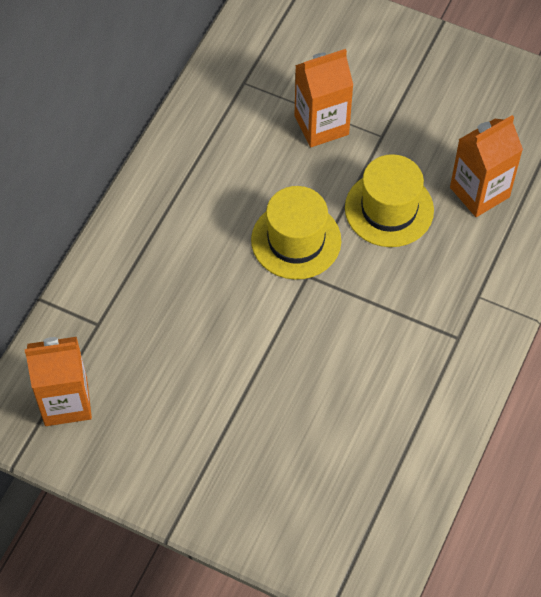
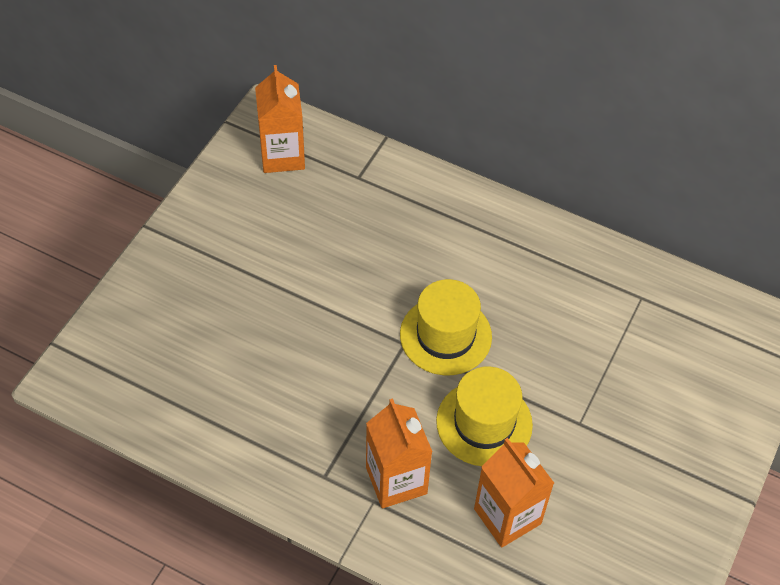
camera: 90 degrees right, 5 degrees down
orange carton [295,49,353,147] -> orange carton moved to [366,399,432,508]

